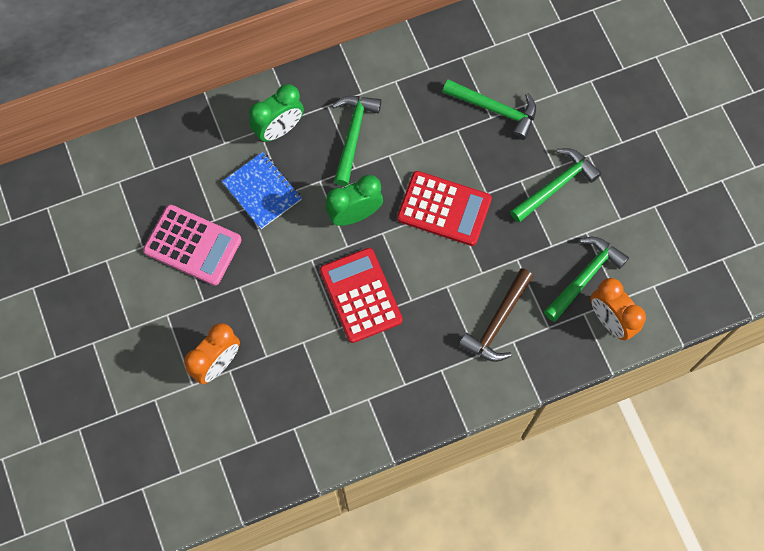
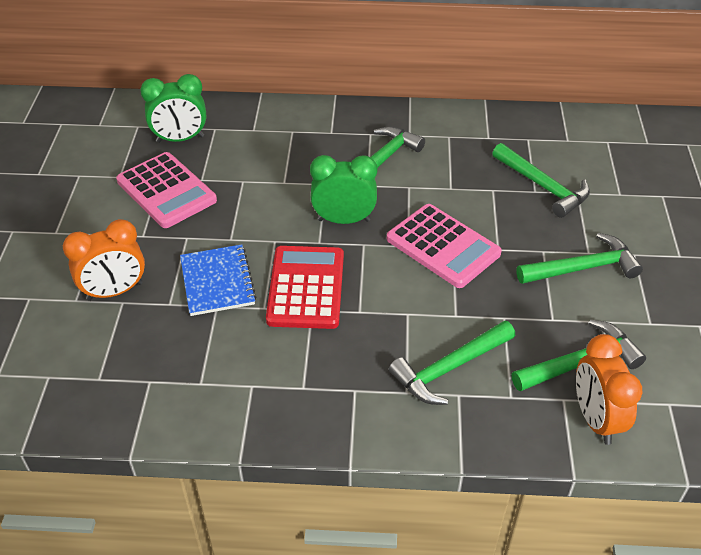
camera: 25 degrees right, 25 degrees down
blue notebook [222,152,302,229] -> blue notebook moved to [180,244,256,316]
green clock [249,84,304,142] -> green clock moved to [140,74,206,143]
red calculator [397,171,492,246] -> pink calculator [387,204,502,288]
brown hammer [459,268,534,362] -> green hammer [389,320,515,405]

